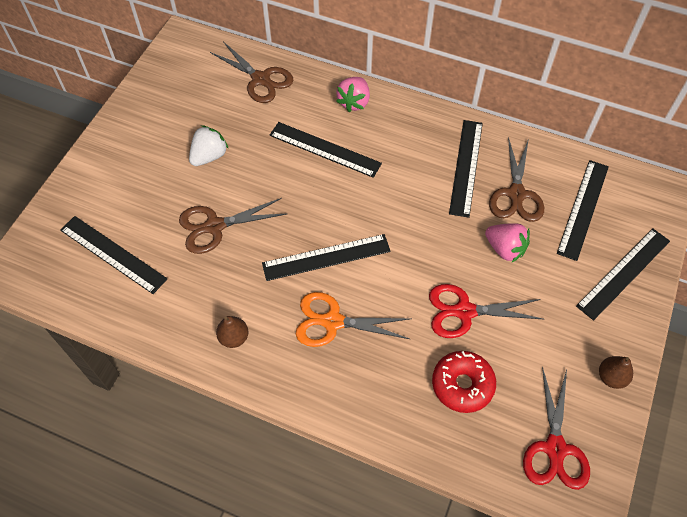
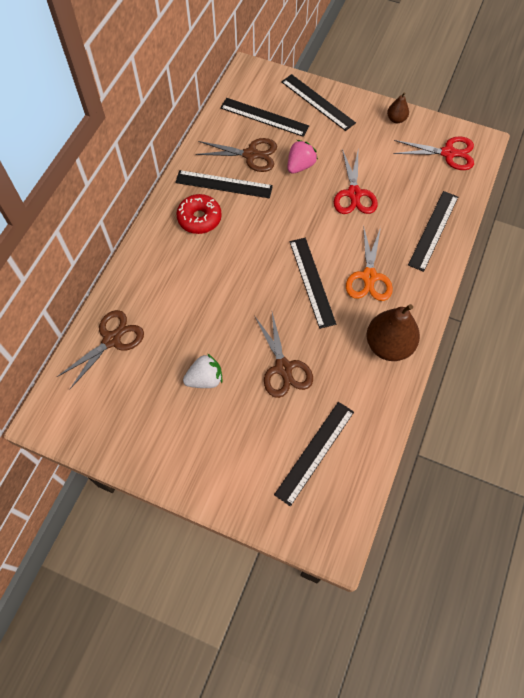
camera: 90 degrees left, 5 degrees up
white strawberry [189,125,229,166] -> white strawberry turned 120 degrees clockwise [183,354,223,388]
brown pear [216,316,248,348] -> brown pear [367,304,420,361], size x2.01
black ruler [269,122,382,178] -> black ruler moved to [408,191,458,272]
pink strawberry [336,77,370,112] -> none
red donut [432,351,496,413] -> red donut moved to [176,194,222,234]

